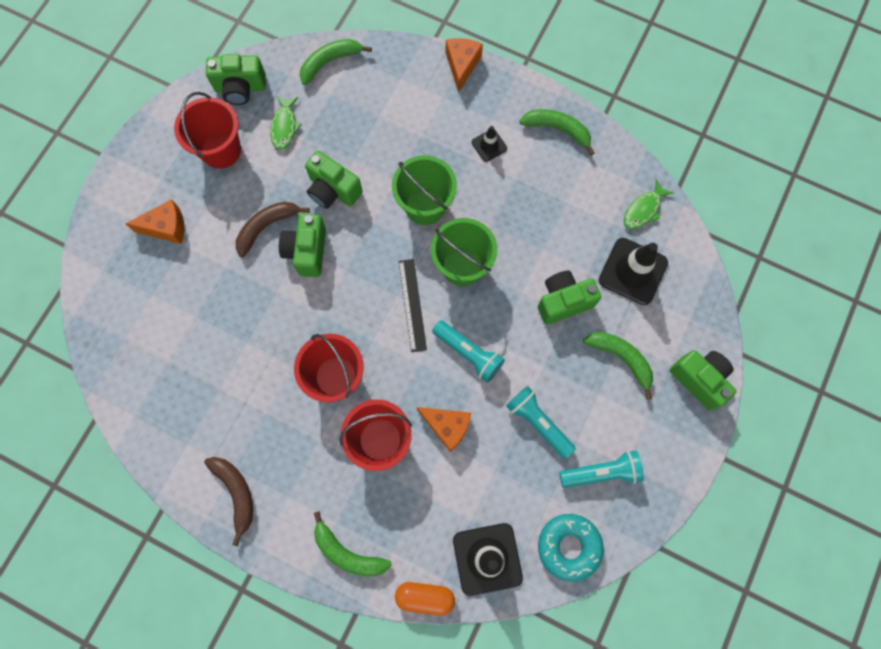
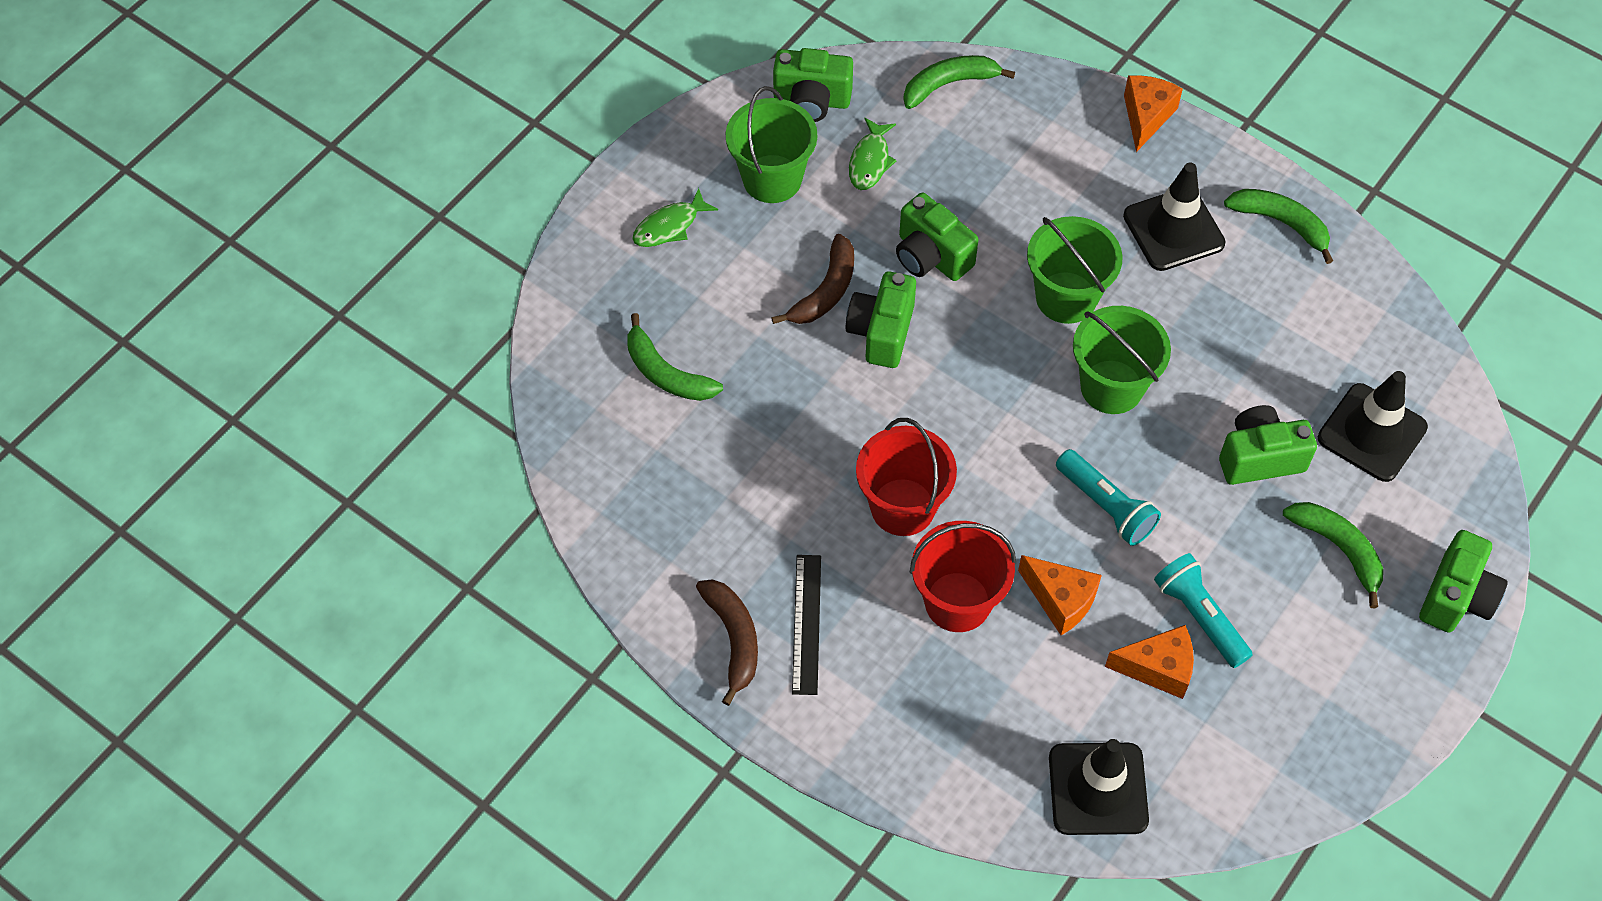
camera: 10 degrees right, 15 degrees down
orange cheese [125,199,184,244] -> orange cheese moved to [1105,625,1194,699]
red bucket [174,92,241,169] -> green bucket [726,86,817,203]
brown banana [236,202,310,258] -> brown banana turned 150 degrees clockwise [771,234,854,324]
green banana [314,511,392,576] -> green banana moved to [627,313,723,401]
orange capsule [395,582,455,616] -> none
black ruler [399,259,427,352] -> black ruler moved to [792,555,821,695]
black traffic cone [472,126,507,162] -> black traffic cone [1123,163,1226,271], size x1.92
turquoise donut [538,514,604,582] -> none
turquoise flashlight [559,451,644,488] -> none
green fish [624,179,673,229] -> green fish moved to [632,188,718,247]
green camera [670,350,736,411] -> green camera turned 60 degrees clockwise [1419,530,1508,633]

